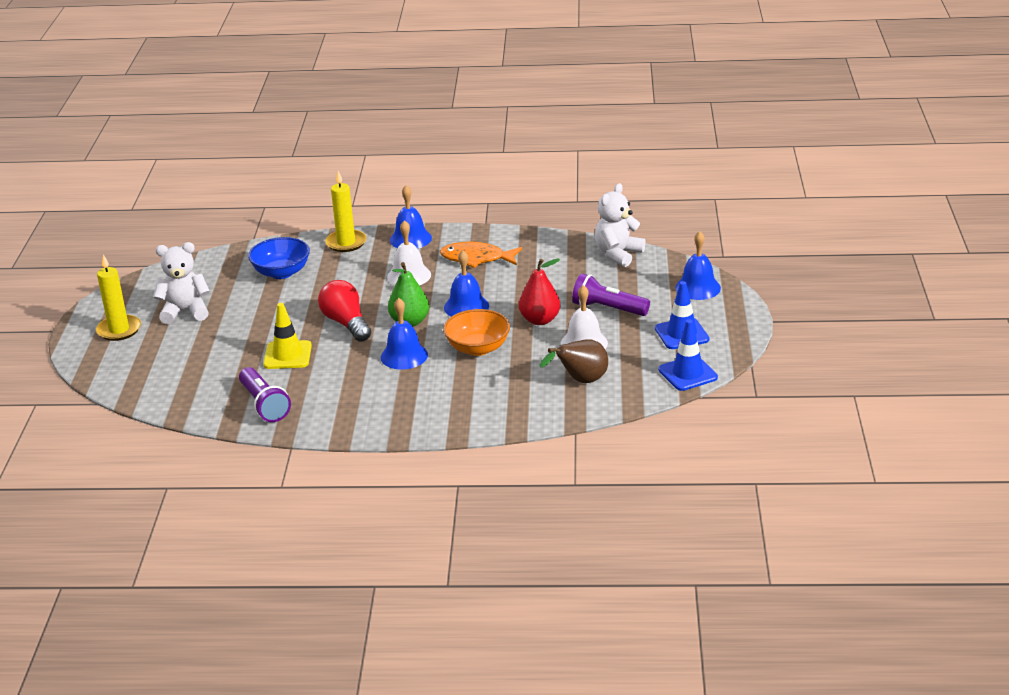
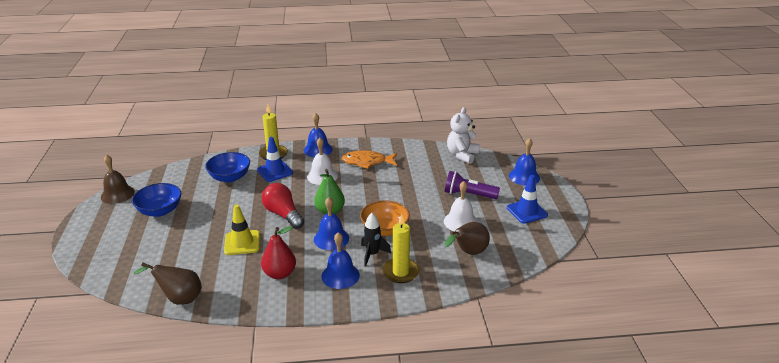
camera: 10 degrees left, 0 degrees up
yellow candle [96,254,141,341] -> yellow candle moved to [382,214,419,283]
white teddy bear [153,242,210,324] -> blue bowl [132,183,182,217]
purple flashlight [239,367,291,422] -> none
blue bell [444,250,489,317] -> blue bell moved to [321,232,360,289]
red pear [519,259,560,325] -> red pear moved to [261,226,296,279]
blue traffic cone [659,319,718,391] -> blue traffic cone moved to [257,137,293,182]
none -> brown bell [101,155,135,204]
none -> brown pear [134,263,202,305]
none -> black rocket [361,213,391,266]

